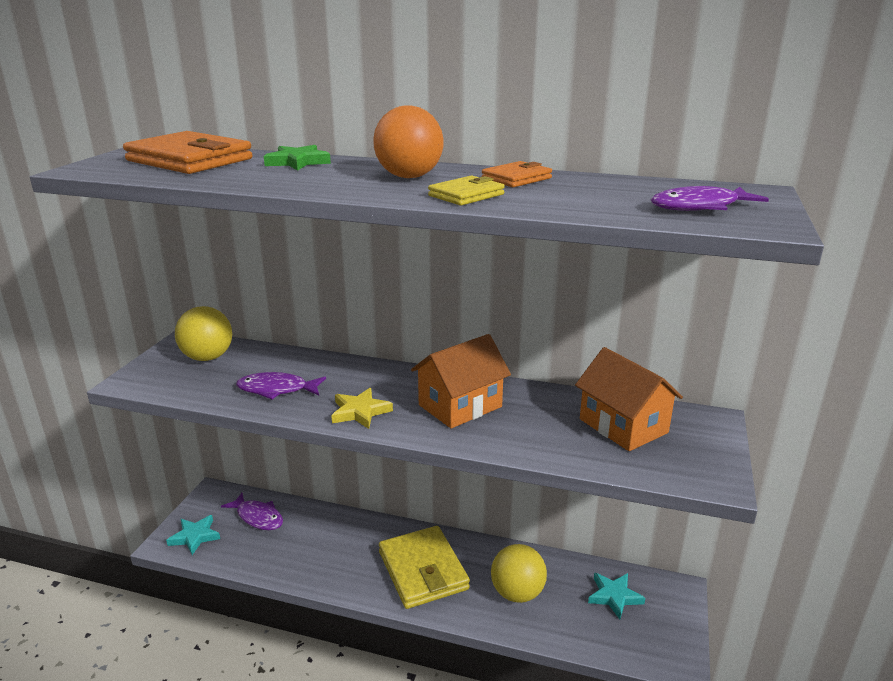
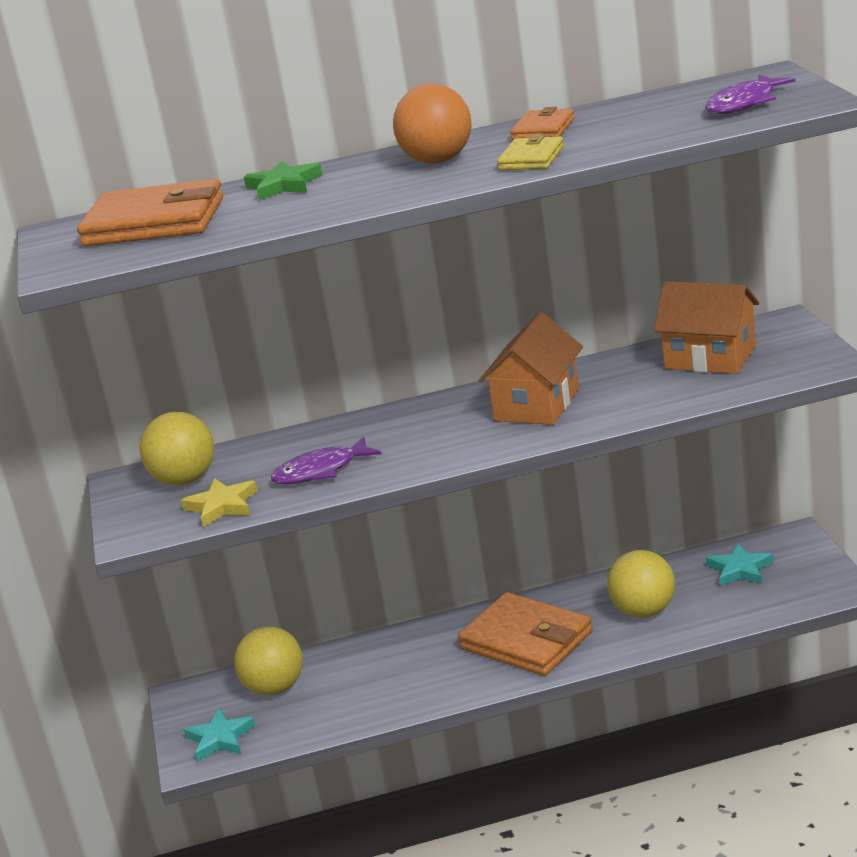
camera: 25 degrees left, 0 degrees up
purple fish [221,493,283,530] -> yellow ball [234,626,303,695]
yellow star [331,388,393,429] -> yellow star moved to [181,478,258,527]
yellow wallet [379,526,470,609] -> orange wallet [458,592,592,676]

